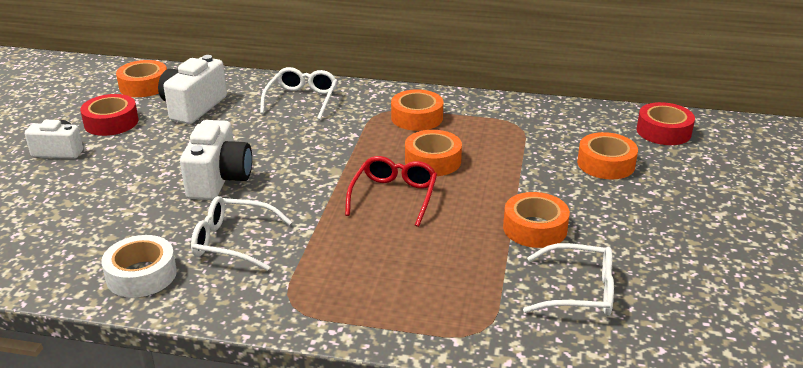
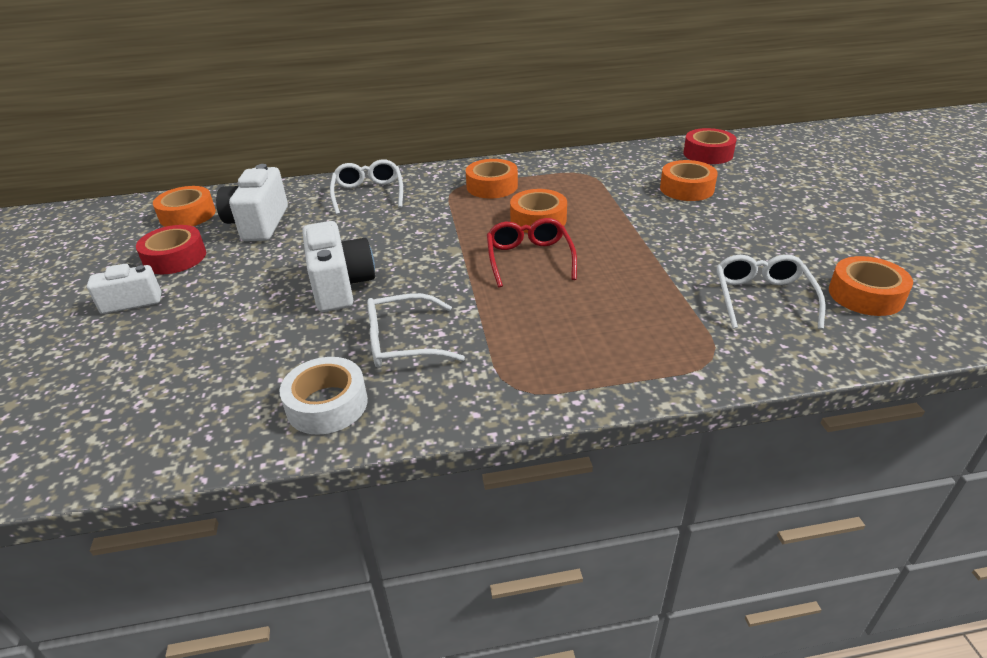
camera: 20 degrees left, 5 degrees up
orange tape [503,192,570,248] -> orange tape moved to [829,256,913,316]
white glasses [523,243,614,316] -> white glasses turned 75 degrees counterclockwise [716,255,826,329]

